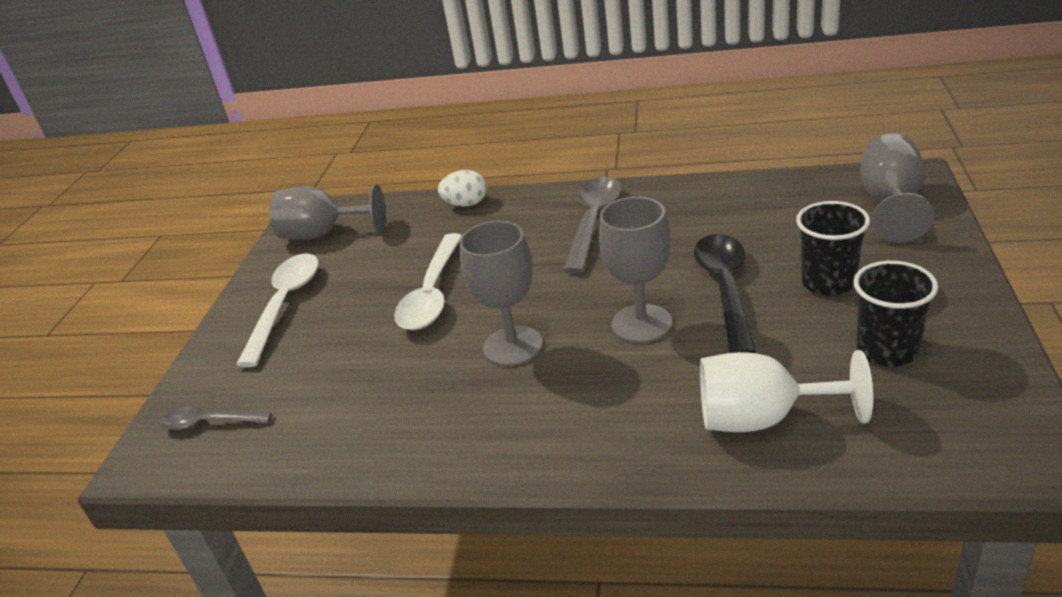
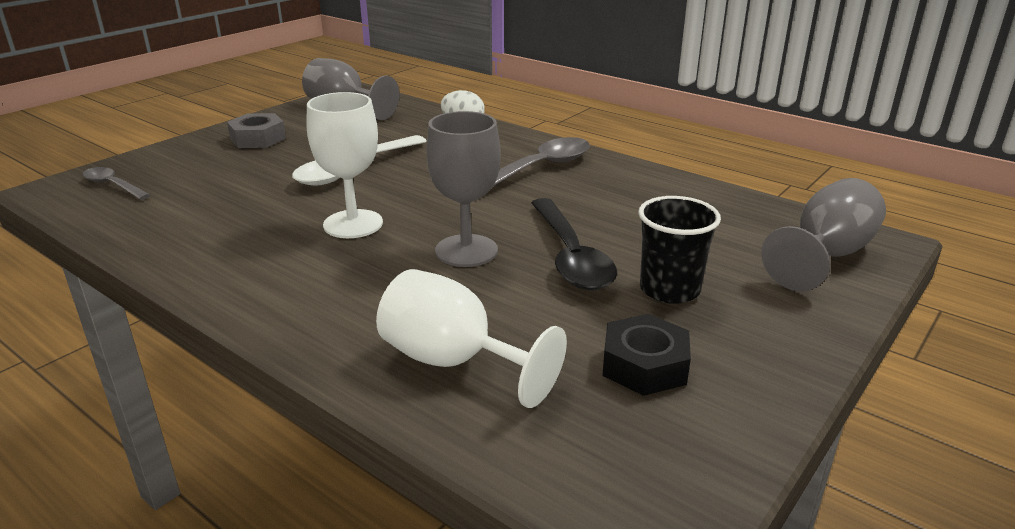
camera: 25 degrees right, 5 degrees down
white spoon [236,253,319,367] -> grey nut [227,113,286,148]
grey goblet [459,221,543,366] -> white goblet [306,92,383,238]
black spoon [694,234,756,353] -> black spoon turned 135 degrees clockwise [531,198,617,290]
black cup [853,261,938,366] -> black nut [602,314,691,396]

